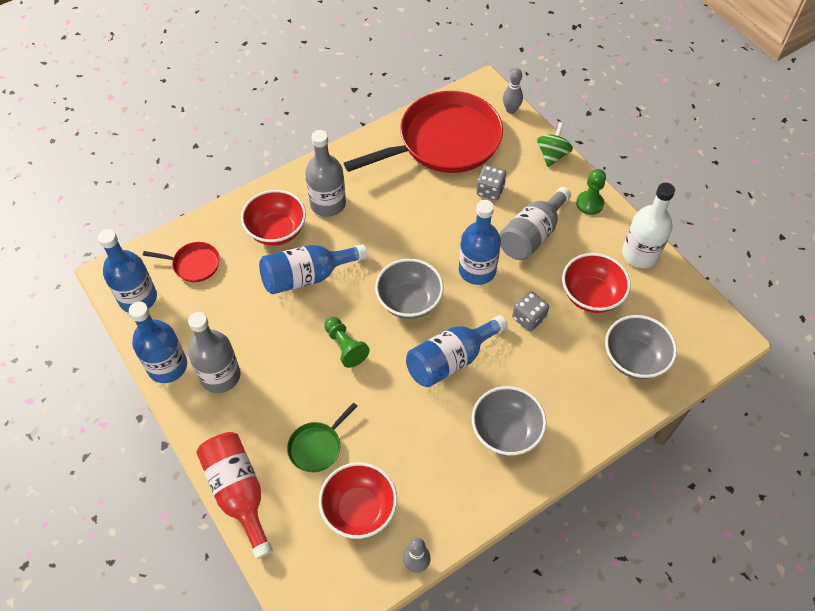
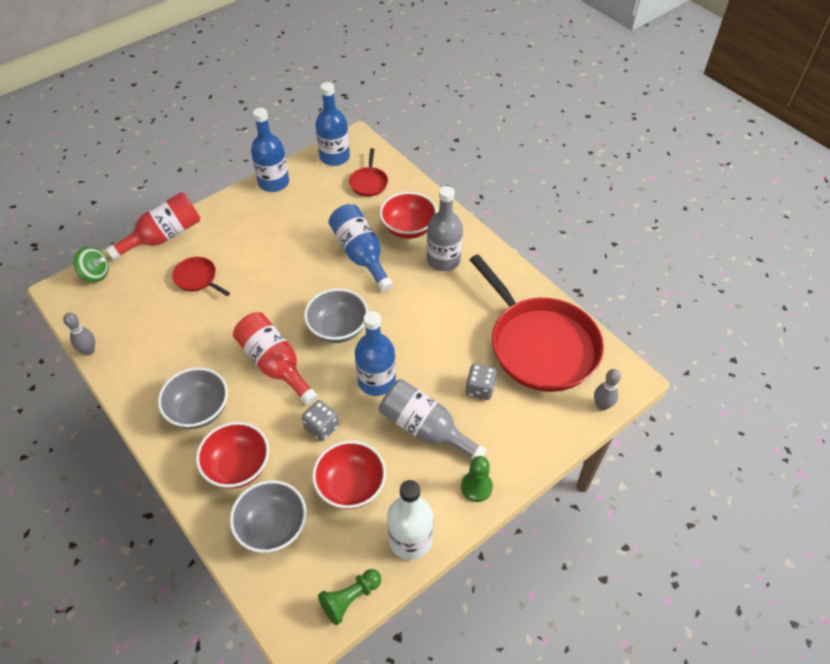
camera: 85 degrees right, 5 degrees down
grey bottle [188,312,240,393] -> none
green pan [287,403,357,472] -> red pan [172,257,230,296]
red bowl [319,462,397,539] -> red bowl moved to [196,422,269,489]
green pawn [324,317,369,368] -> green pawn moved to [318,569,381,625]
blue bottle [406,315,508,387] -> red bottle [233,312,318,405]
green spinning top [537,123,573,167] -> green spinning top moved to [73,247,109,282]

